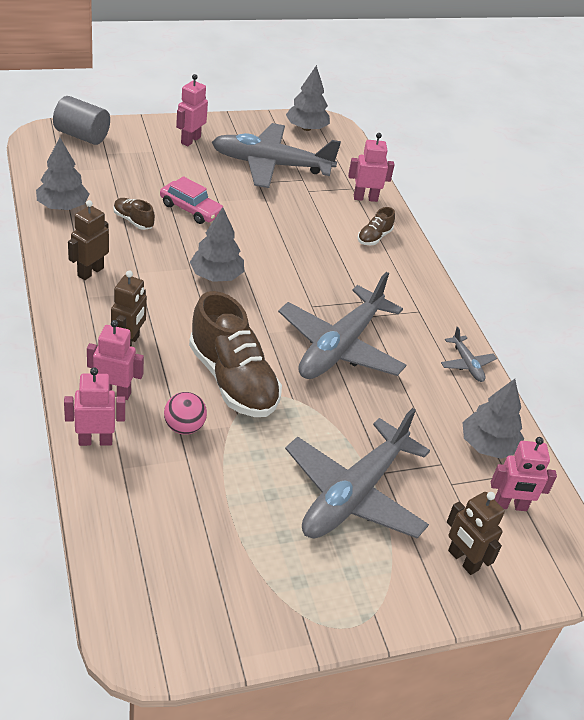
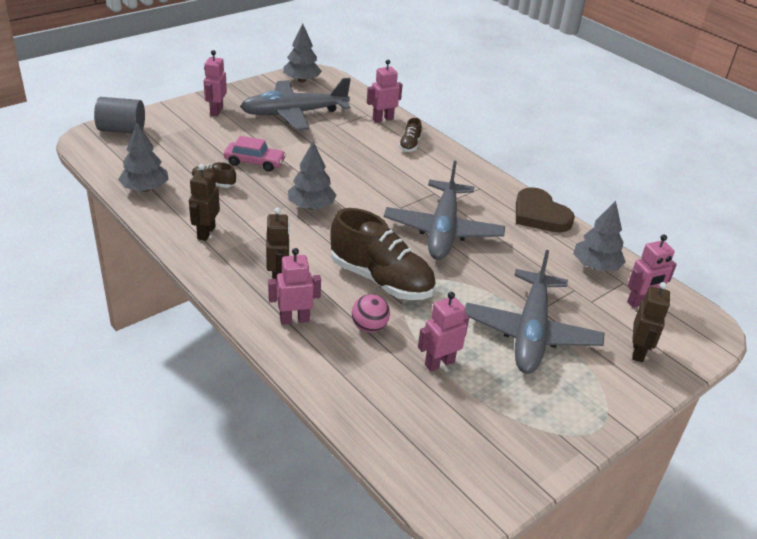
camera: 20 degrees left, 5 degrees down
pink robot [64,368,125,446] -> pink robot moved to [418,292,469,371]
grey plane [441,327,497,382] -> brown heart [516,187,575,232]
brown robot [447,492,505,575] -> brown robot turned 105 degrees counterclockwise [632,282,670,362]

